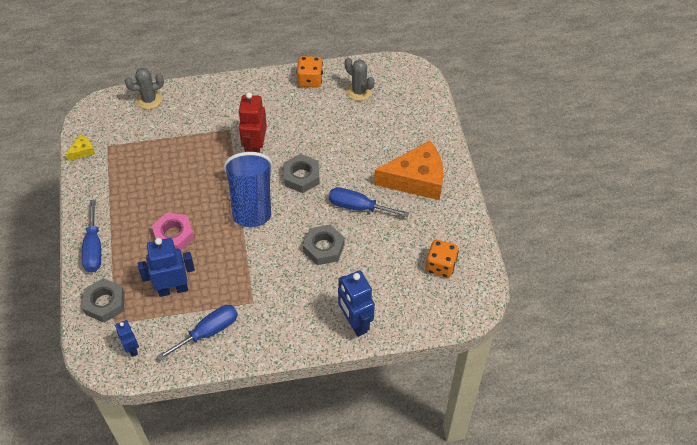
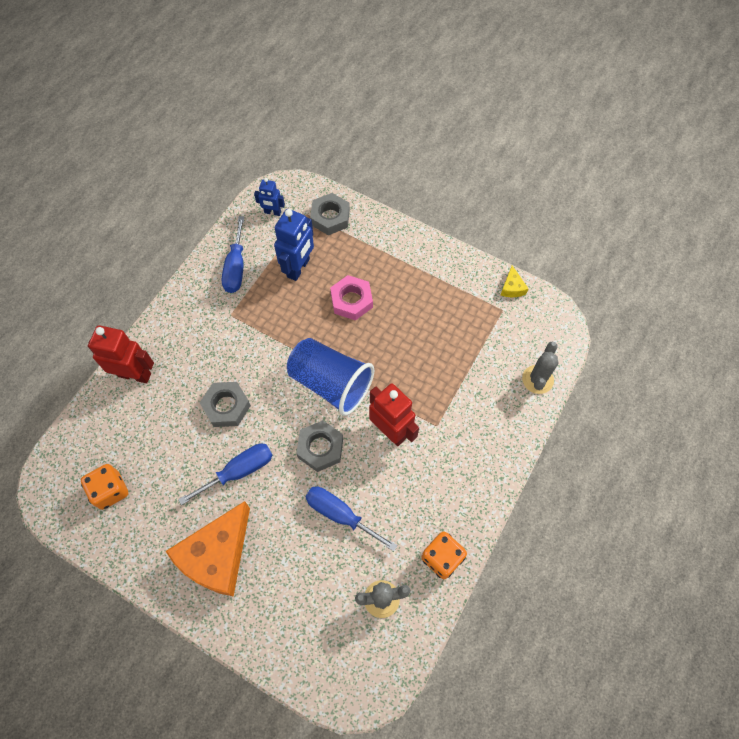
camera: 130 degrees right, 10 degrees up
blue screwdriver [82,200,101,272] -> blue screwdriver moved to [306,486,398,551]
blue robot [338,270,375,337] -> red robot [87,325,154,383]

